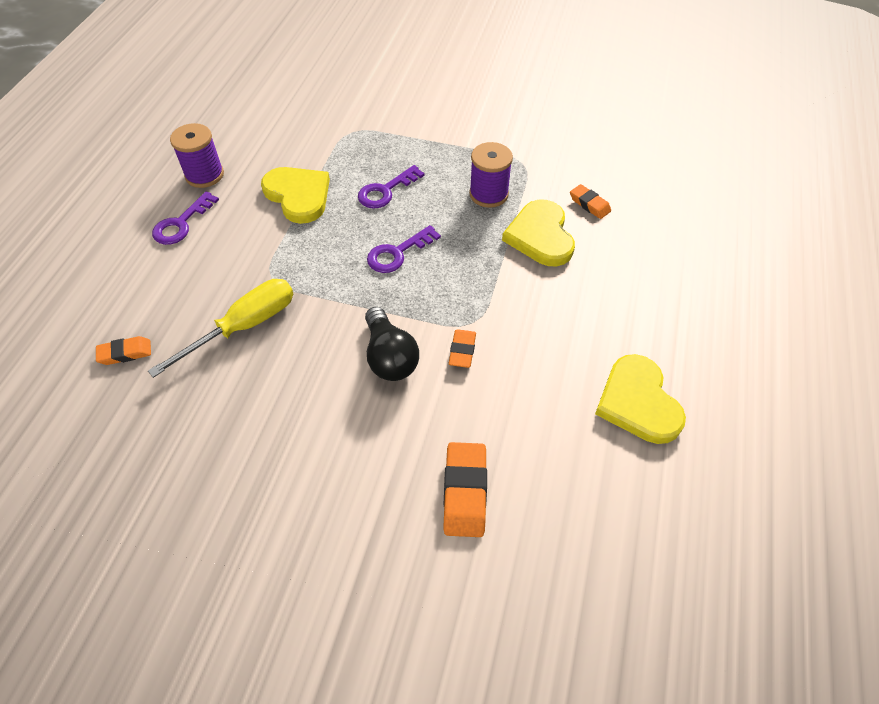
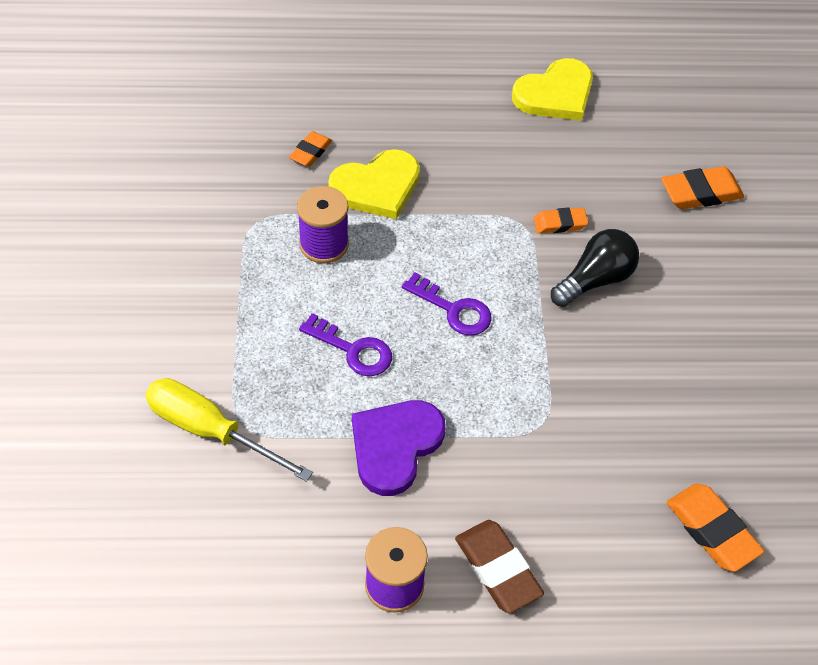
camera: 110 degrees left, 0 degrees up
orange eraser [96,336,151,365] -> orange eraser [667,484,764,572], size x1.62
yellow screwdriver [148,279,293,378] -> yellow screwdriver moved to [145,378,313,482]
purple key [152,191,219,245] -> brown eraser [455,520,544,613]
yellow heart [261,167,330,224] -> purple heart [352,400,446,496]

